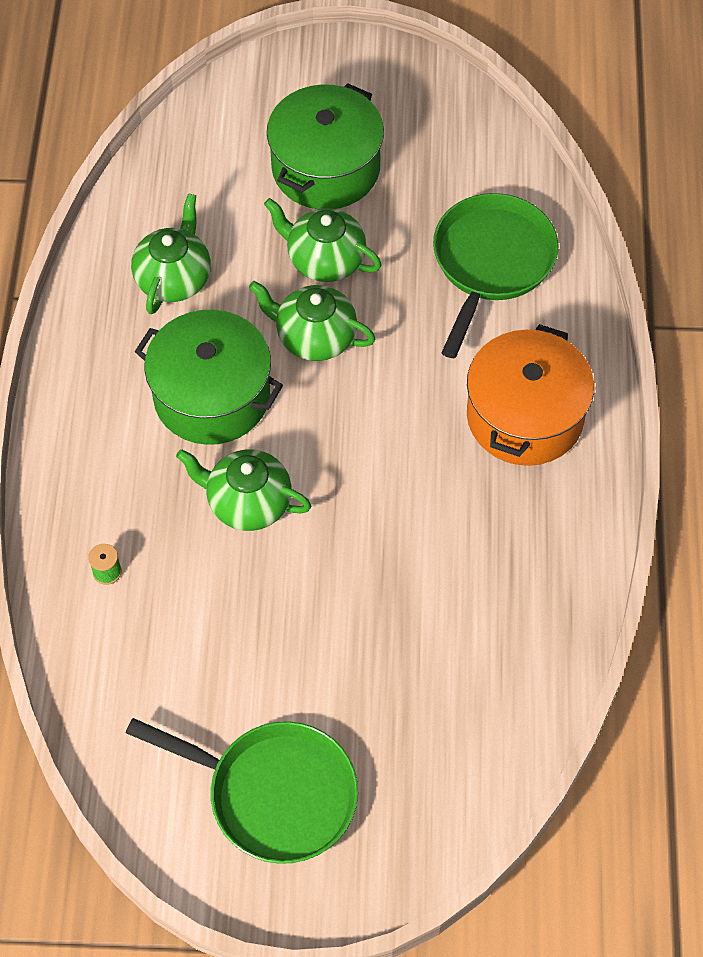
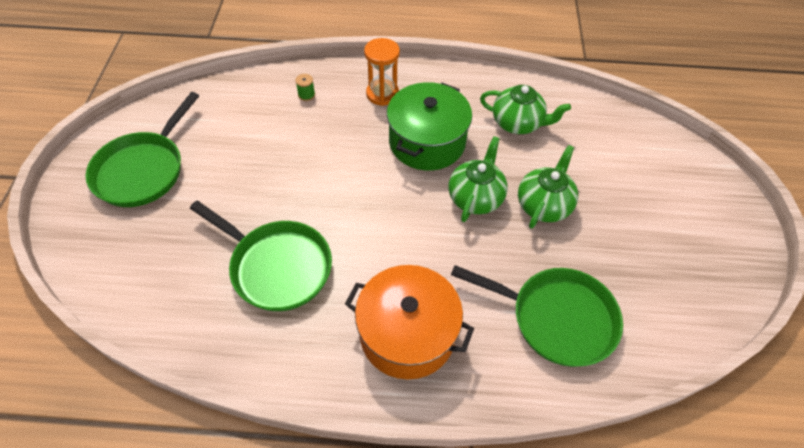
camera: 90 degrees right, 5 degrees down
green teapot [176,449,311,531] -> none
green pot [267,83,384,209] -> none
none -> green pan [190,201,332,311]
none -> orange hourglass [364,38,400,106]

